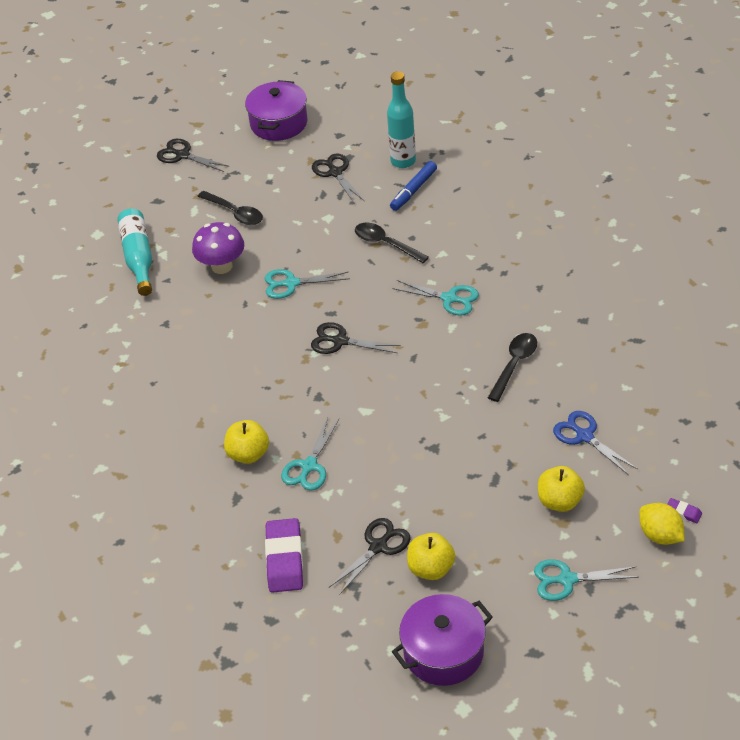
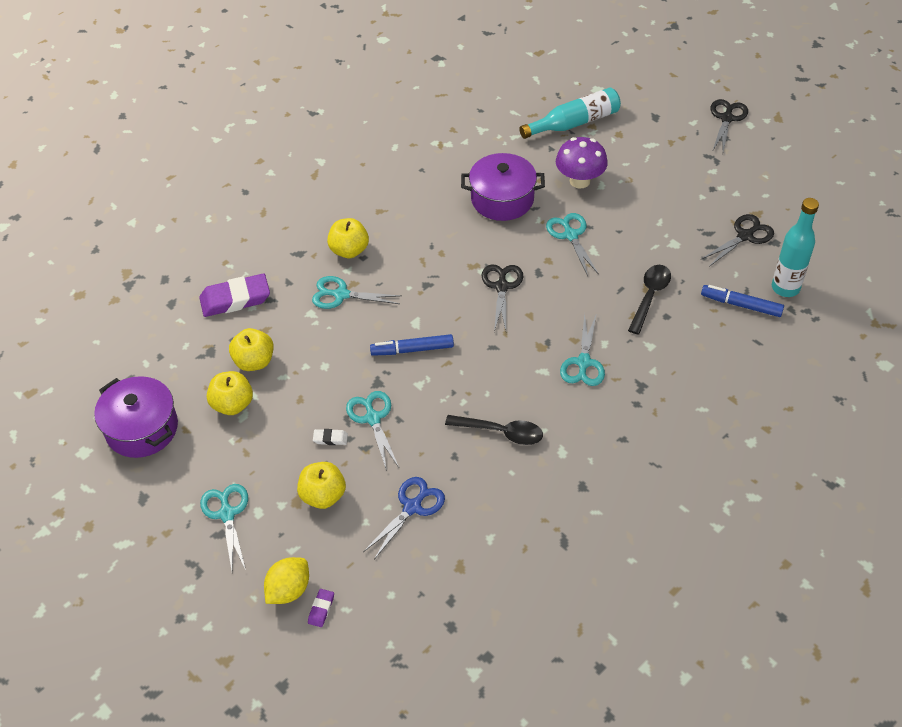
camera: 75 degrees right, 5 degrees up
black spoon [197,191,263,225] -> none
purple pot [245,80,307,141] -> purple pot moved to [461,153,545,221]
black scissors [329,518,411,595] -> yellow apple [229,328,274,371]
none -> white eraser [313,429,348,445]
none -> turquoise scissors [346,391,399,471]
none -> blue marker [370,334,454,356]

